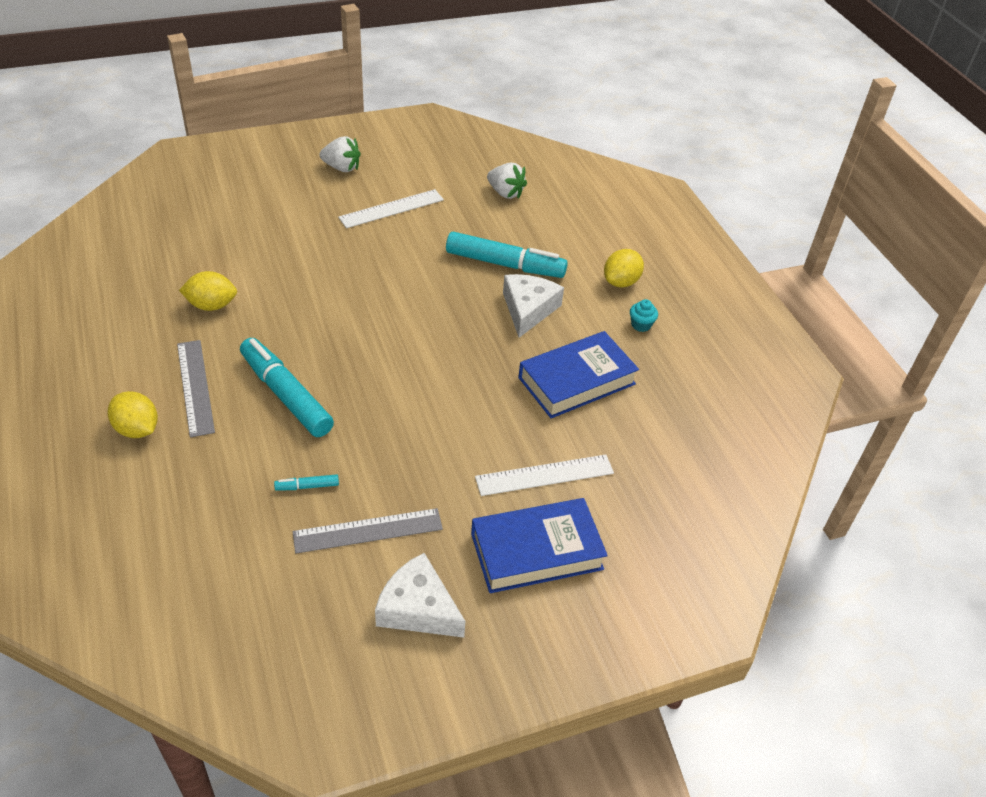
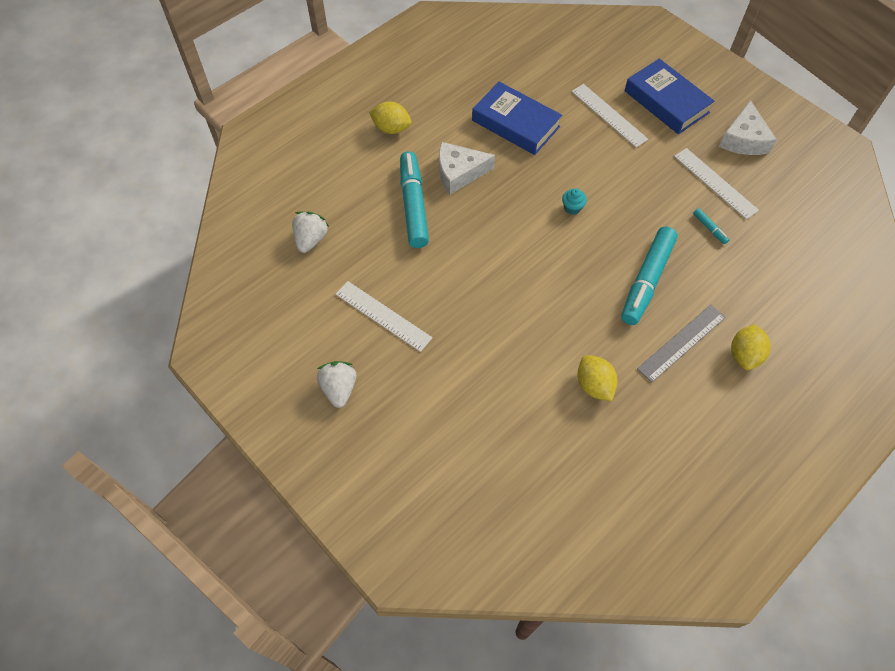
camera: 110 degrees left, 15 degrees up
grey ruler [293,508,443,553] -> white ruler [674,148,759,220]
turquoise cupcake [630,299,658,332] -> turquoise cupcake moved to [562,188,587,215]

